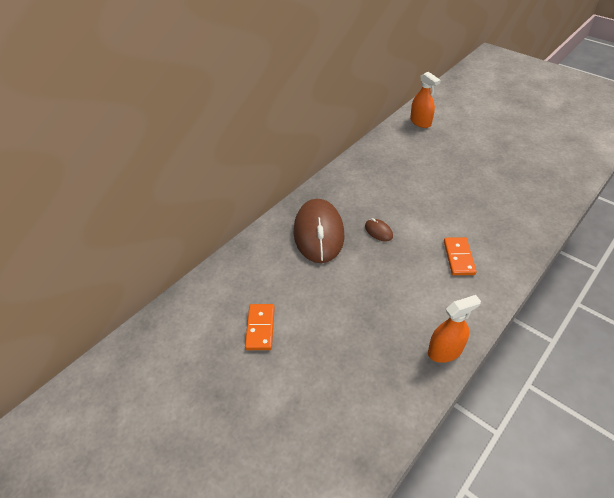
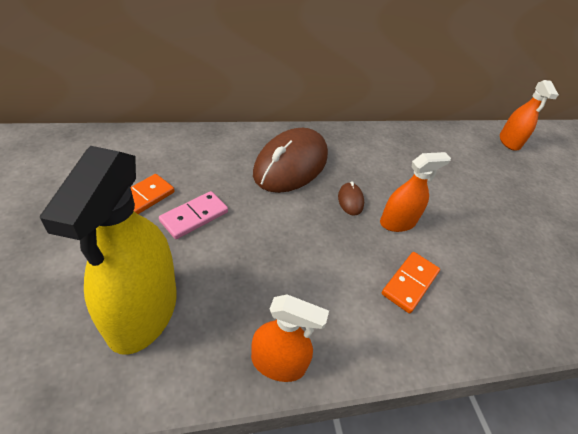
camera: 30 degrees right, 0 degrees up
none -> yellow spray bottle [40,146,177,355]
none -> pink domino [159,191,228,239]
none -> orange spray bottle [380,152,451,232]

